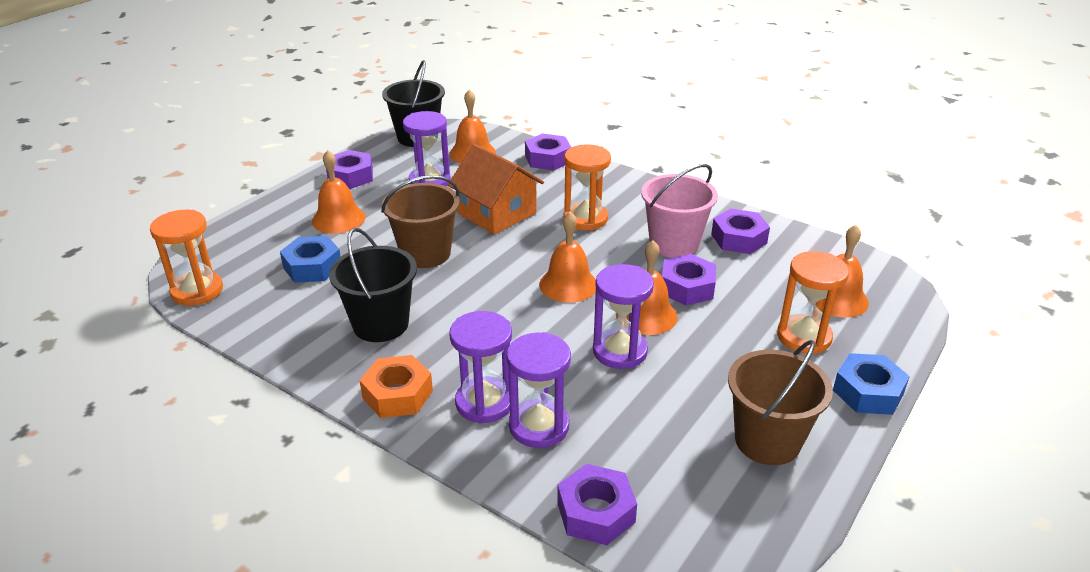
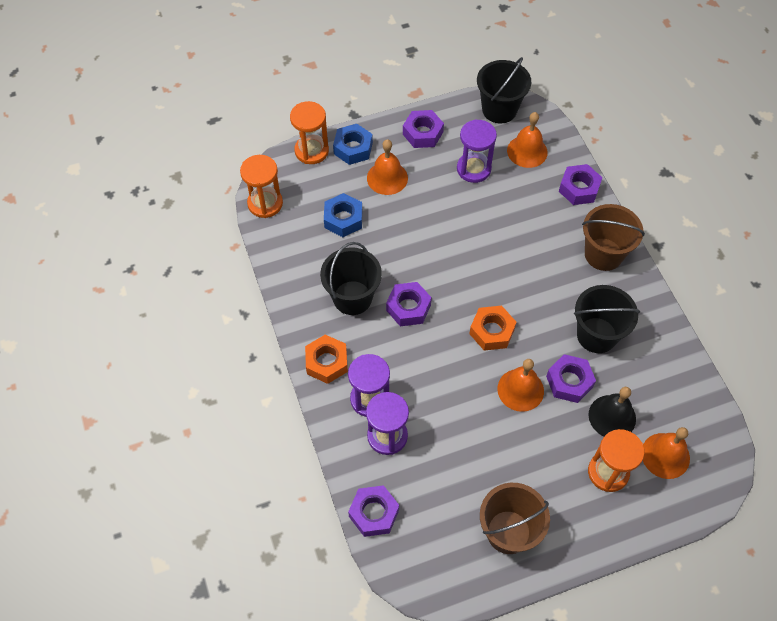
camera: 35 degrees right, 25 degrees up
brown bucket [381,175,460,268] -> brown bucket moved to [582,204,645,271]
orange house [448,144,544,235] -> none
orange bell [539,211,596,303] -> orange nut [469,306,516,351]
orange hourglass [563,144,611,230] -> orange hourglass moved to [290,101,329,164]
purple hourglass [593,264,654,369] -> none
pink bucket [641,164,718,258] -> black bucket [574,285,640,353]
purple nut [711,209,770,254] -> purple nut moved to [386,282,432,326]
blue nut [833,353,910,415] -> blue nut moved to [333,124,373,165]
none -> black bell [589,387,636,436]

